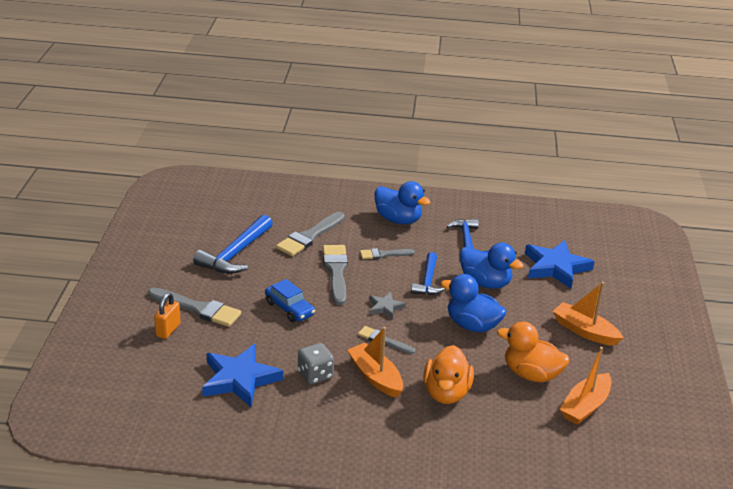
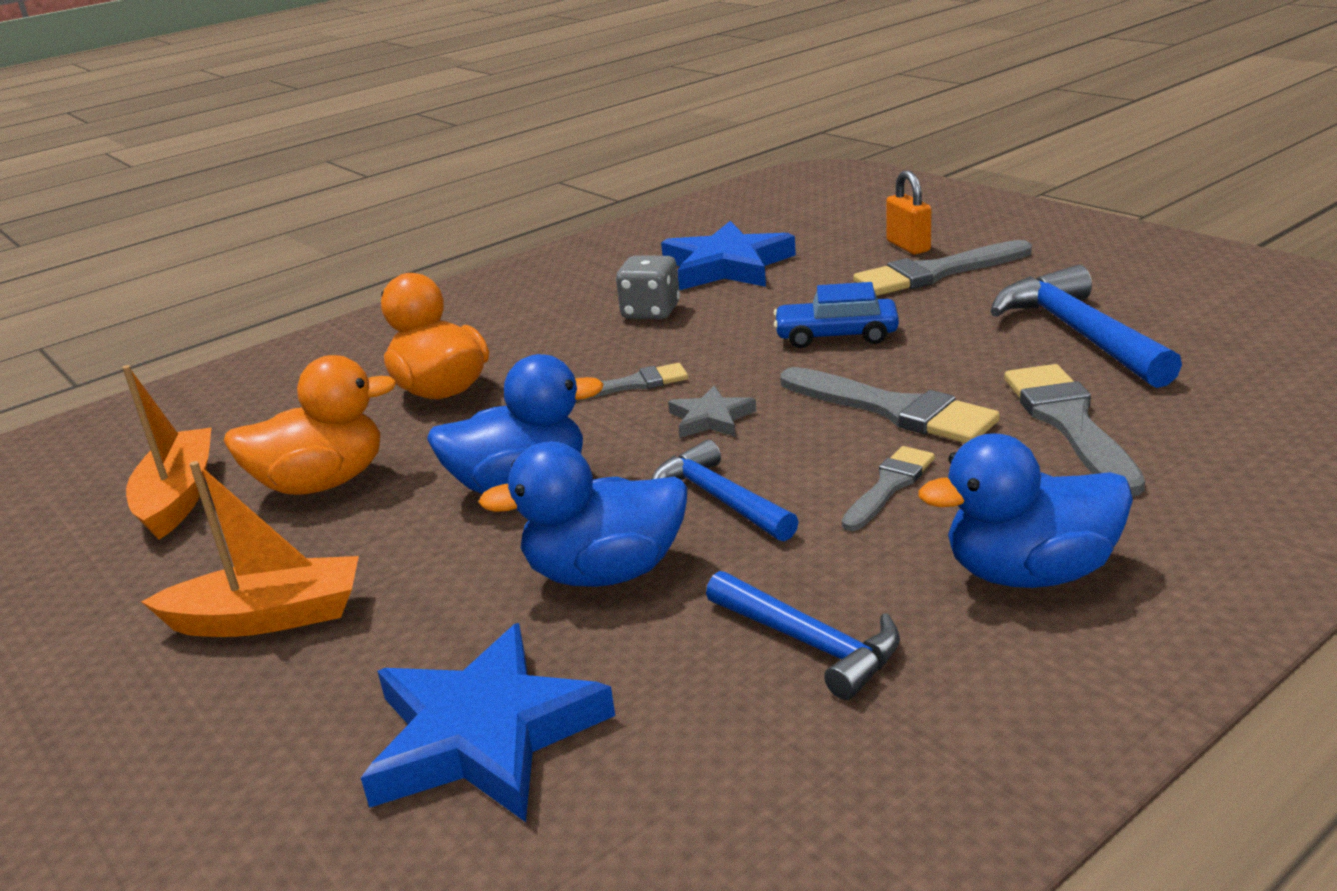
camera: 140 degrees right, 5 degrees down
orange boat [347,327,403,398] -> none

